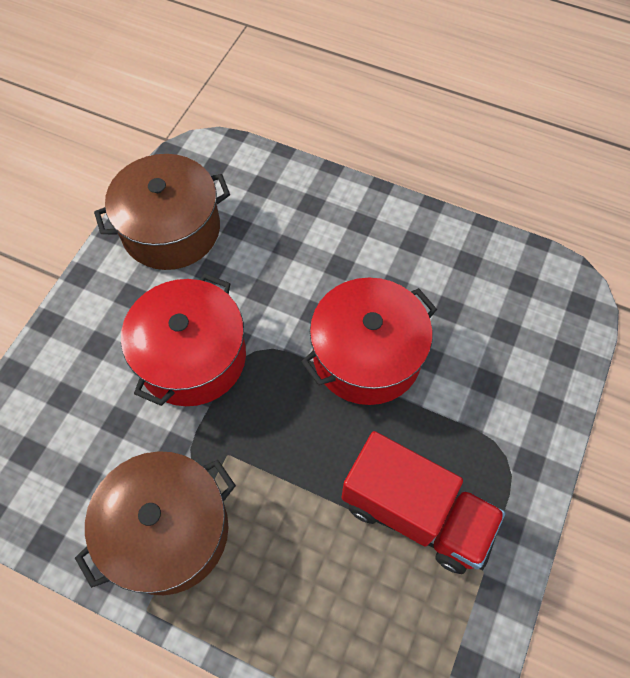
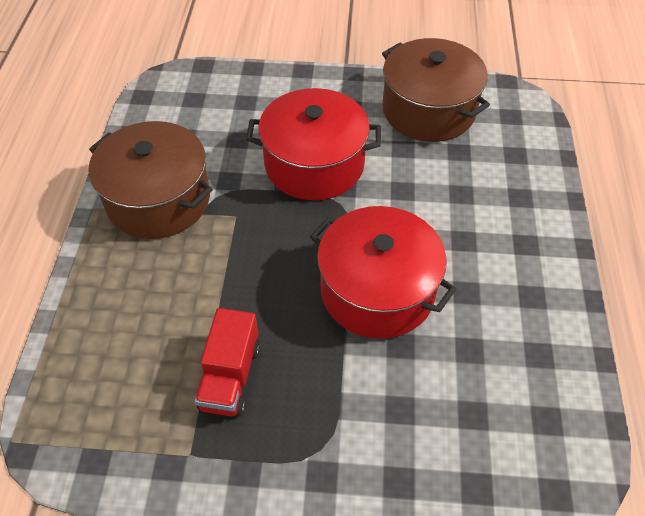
camera: 70 degrees right, 10 degrees down
red truck [341,431,505,574] -> red truck [195,308,260,416], size x0.64

